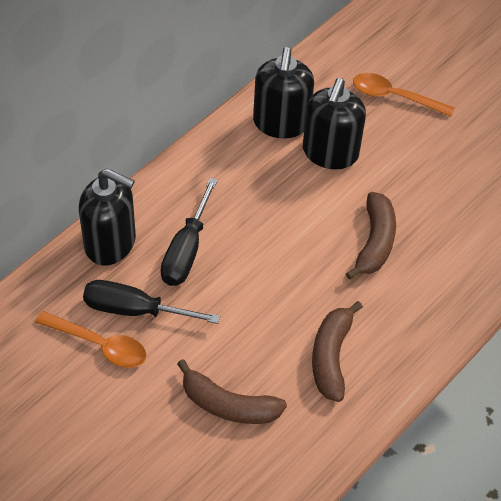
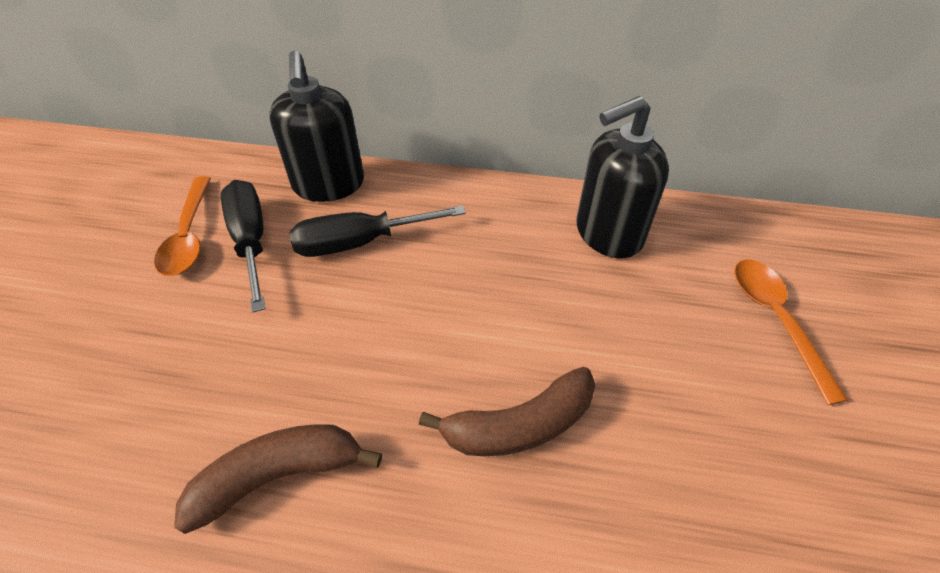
camera: 60 degrees right, 5 degrees down
brown banana [177,359,287,424] -> none
black soap dispenser [303,78,366,169] -> none

